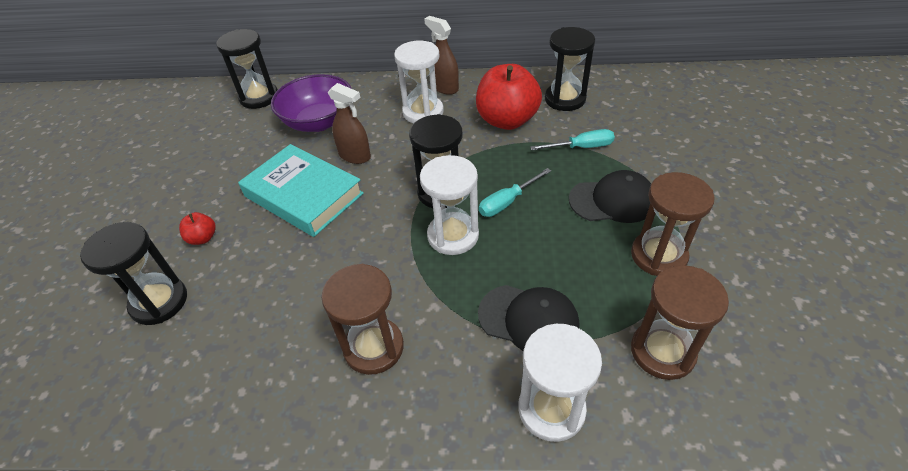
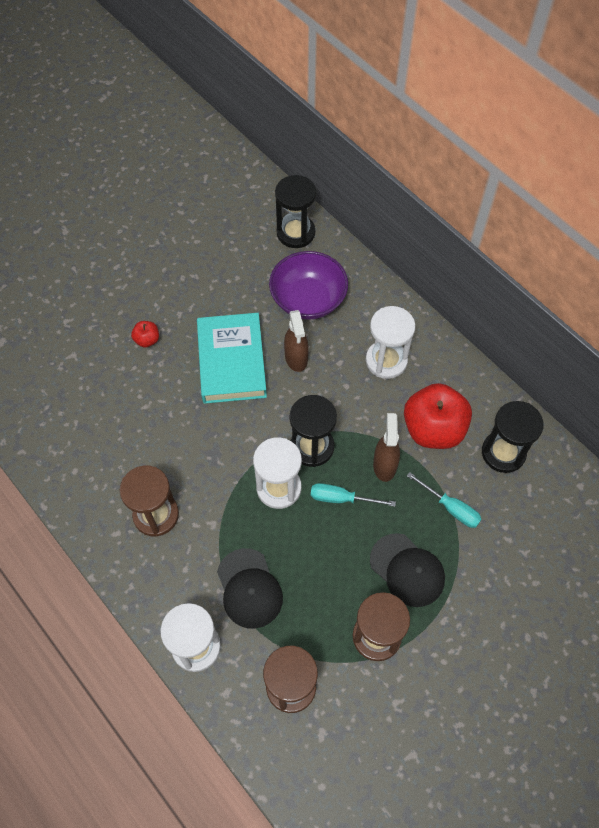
camera: 45 degrees right, 15 degrees up
black hourglass [80,222,187,325] -> none
brown spray bottle [424,16,459,95] -> brown spray bottle moved to [373,413,400,482]

